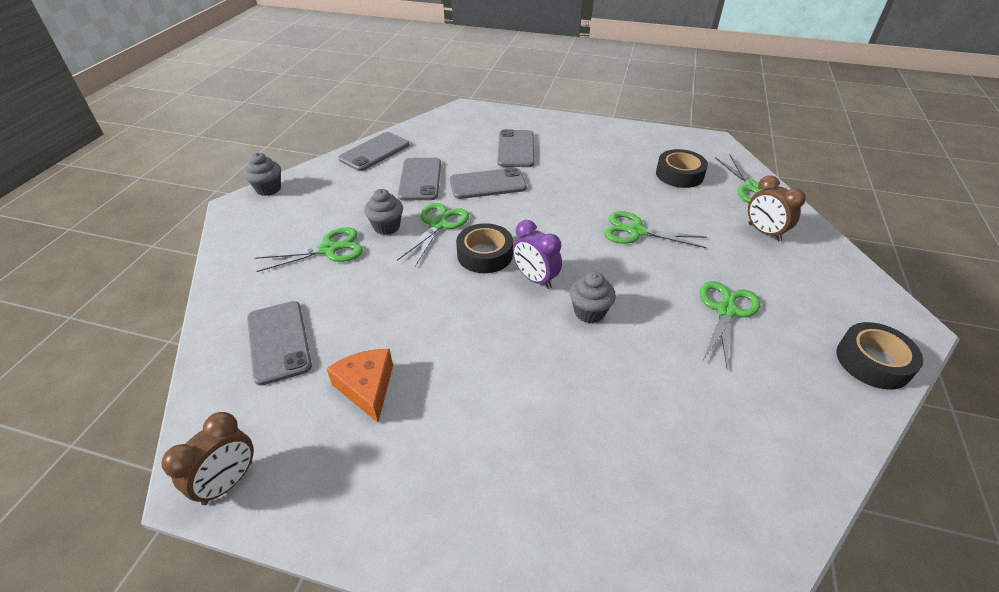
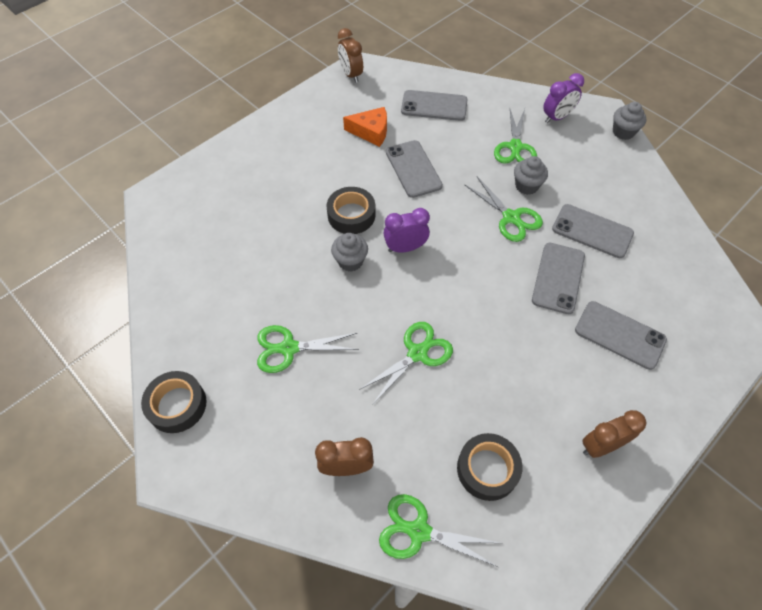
camera: 120 degrees right, 15 degrees up
grey phone [338,132,409,171] -> grey phone moved to [386,140,443,198]
black tape [456,223,513,273] -> black tape moved to [326,187,376,234]
green scissors [700,281,760,368] -> green scissors turned 120 degrees clockwise [257,325,359,373]
none -> purple clock [543,73,584,123]
none -> brown clock [582,410,647,458]

